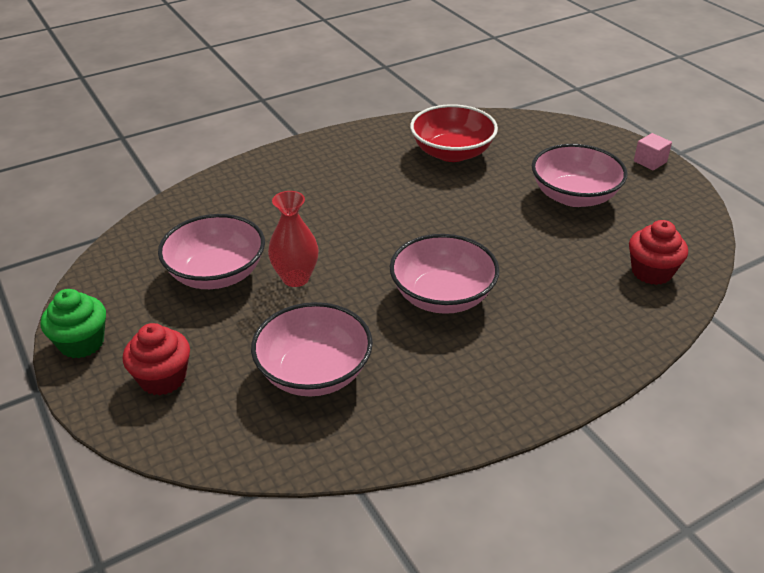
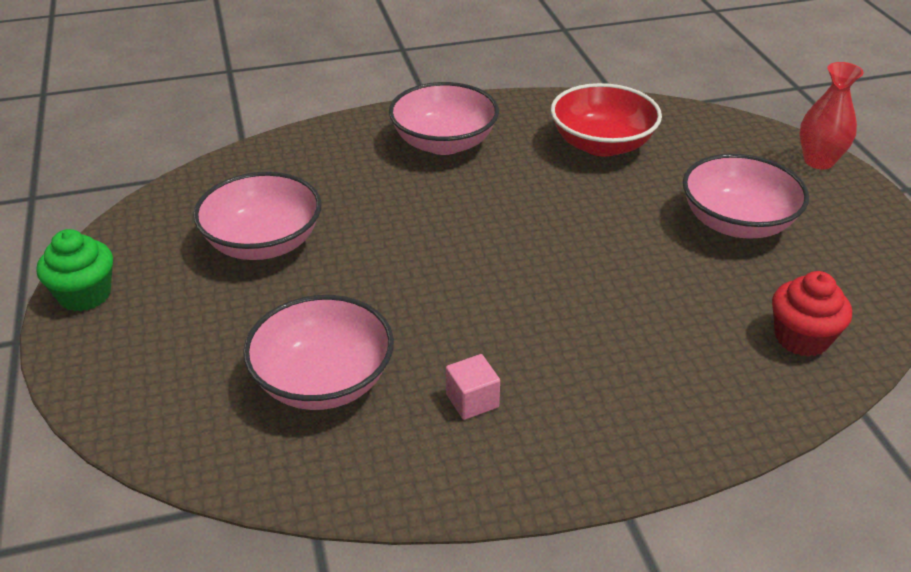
camera: 15 degrees right, 0 degrees up
red cupcake [123,323,190,395] -> none
red vase [268,191,319,287] -> red vase moved to [800,62,864,170]
pink bowl [390,234,499,314] -> pink bowl moved to [389,82,499,155]
pink cube [634,133,672,170] -> pink cube moved to [446,354,500,420]

